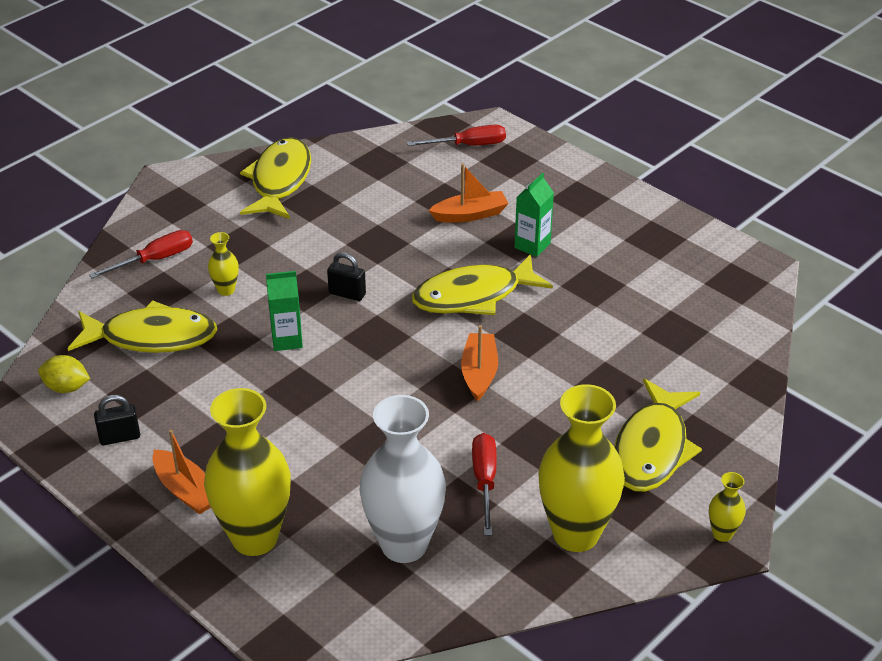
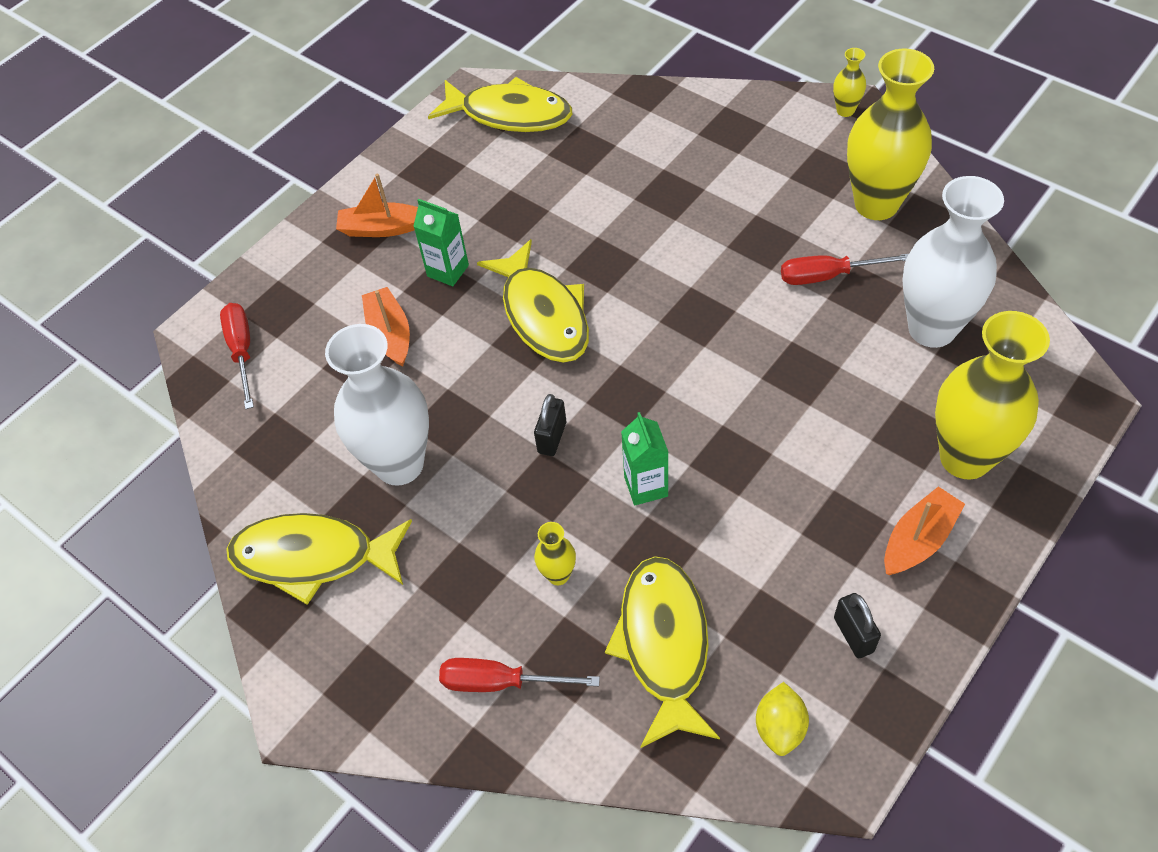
camera: 90 degrees left, 15 degrees up
red screwdriver [89,230,193,279] -> red screwdriver turned 45 degrees counterclockwise [439,658,600,692]
orange boat [461,325,498,401] -> orange boat moved to [336,174,418,237]
yellow fish [614,379,702,492] -> yellow fish moved to [428,77,572,132]
none -> white vase [325,324,429,486]

